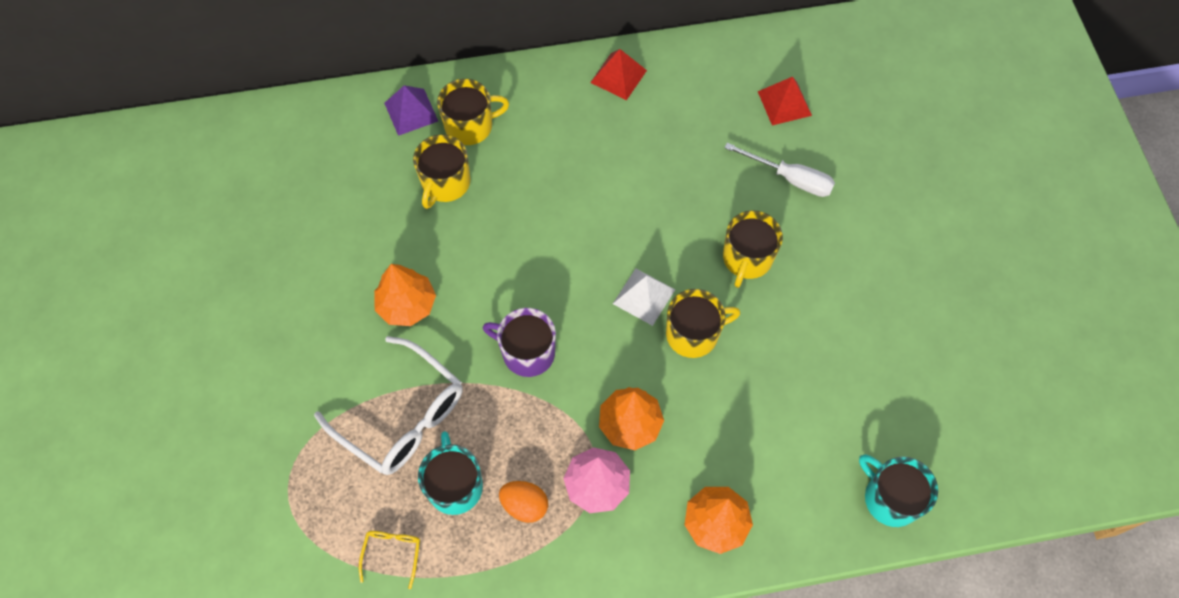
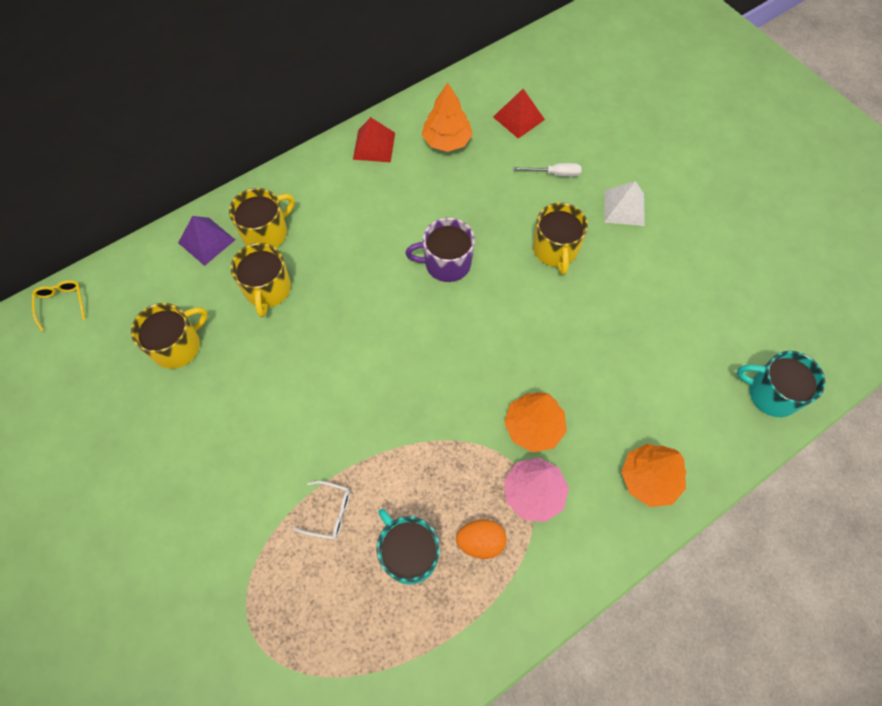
camera: 25 degrees left, 0 degrees up
white glasses [314,336,463,475] -> white glasses [293,481,350,540], size x0.44
yellow glasses [359,531,420,589] -> yellow glasses moved to [32,280,85,332]
orange tree [374,264,436,326] -> orange tree moved to [422,83,473,152]
purple mug [483,308,556,377] -> purple mug moved to [405,218,475,282]
white pyramid [613,269,675,326] -> white pyramid moved to [604,181,645,226]
yellow mug [666,289,740,358] -> yellow mug moved to [131,303,208,369]
white screwdriver [724,143,835,197] -> white screwdriver [513,163,582,177], size x0.66

